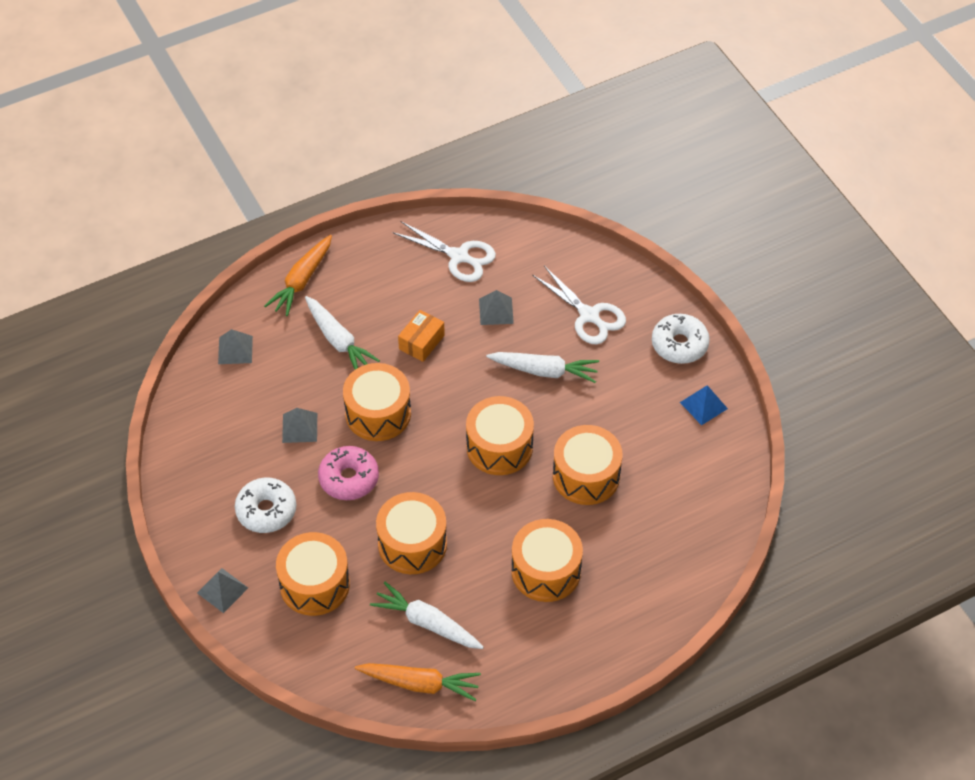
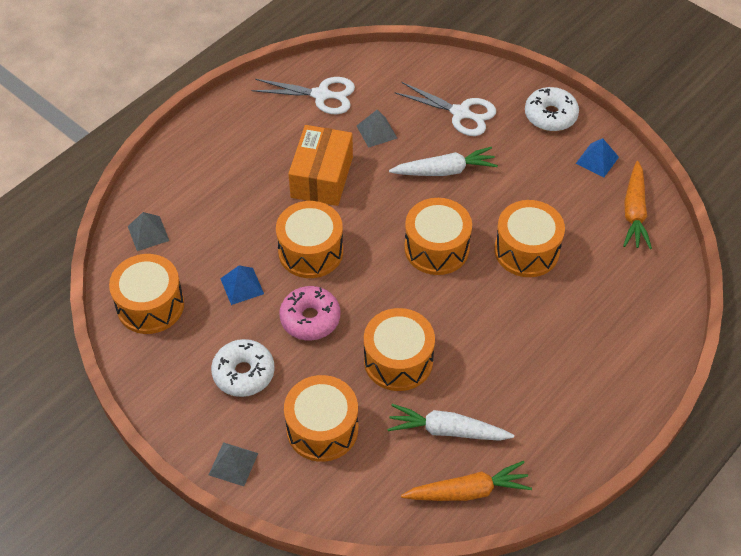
camera: 20 degrees left, 0 degrees up
orange carrot [264,235,332,316] -> orange carrot moved to [623,161,652,249]
grey pyramid [282,408,317,443] -> blue pyramid [220,266,264,305]
white carrot [305,296,380,370] -> none
orange box [398,310,445,362] -> orange box [288,125,353,206], size x1.71
orange drum [511,519,583,602] -> orange drum moved to [109,254,184,334]

